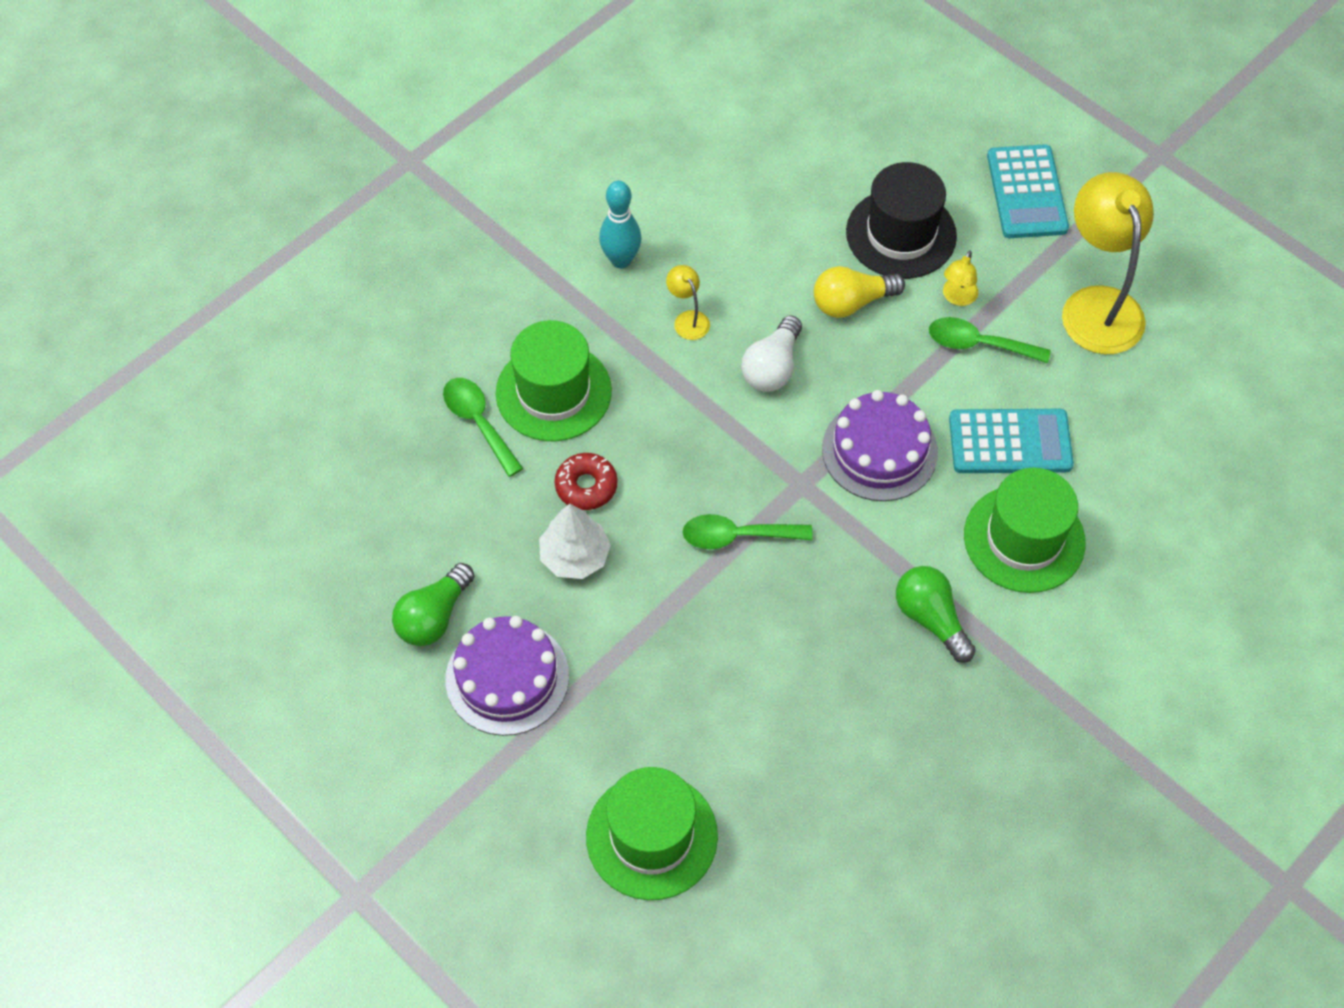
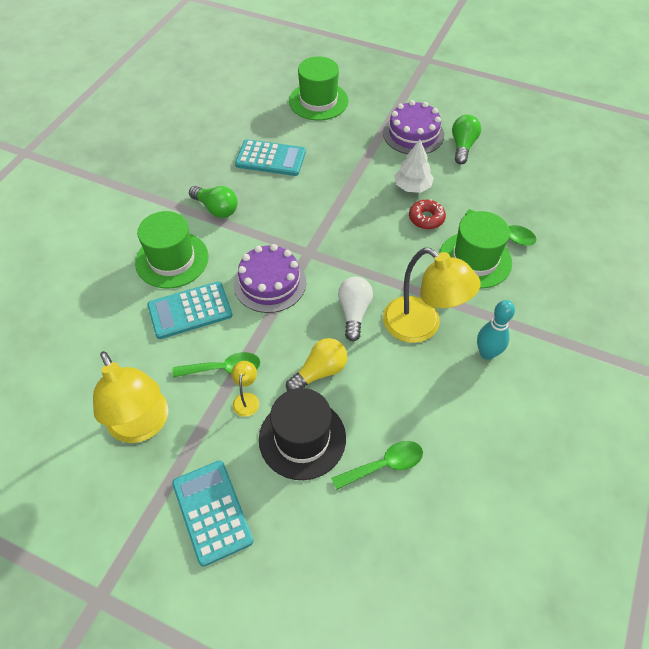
camera: 160 degrees right, 5 degrees down
yellow lamp [666,265,710,340] -> yellow lamp [383,248,481,343], size x2.32
green spoon [682,514,813,549] -> green spoon moved to [332,441,423,490]
none -> turquoise calculator [235,139,306,176]

